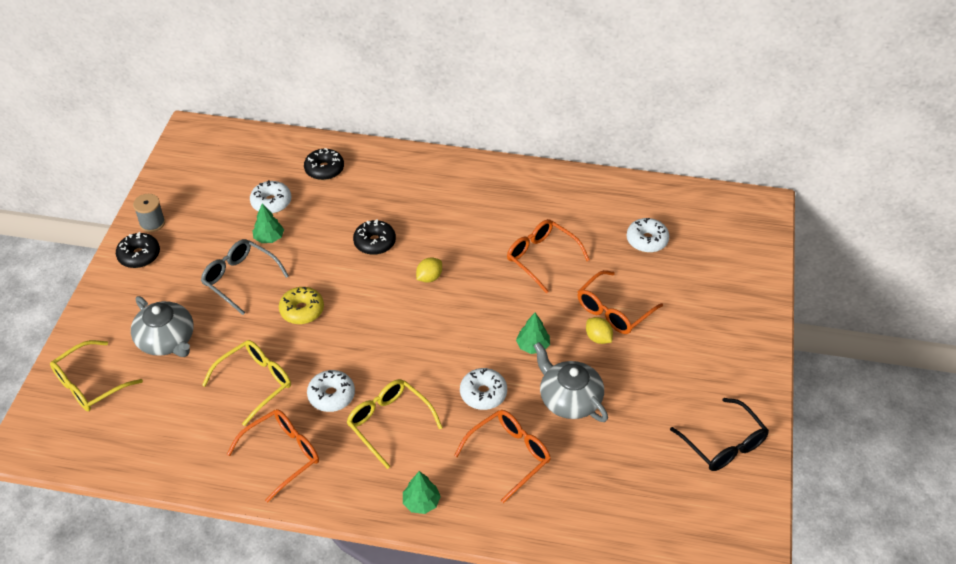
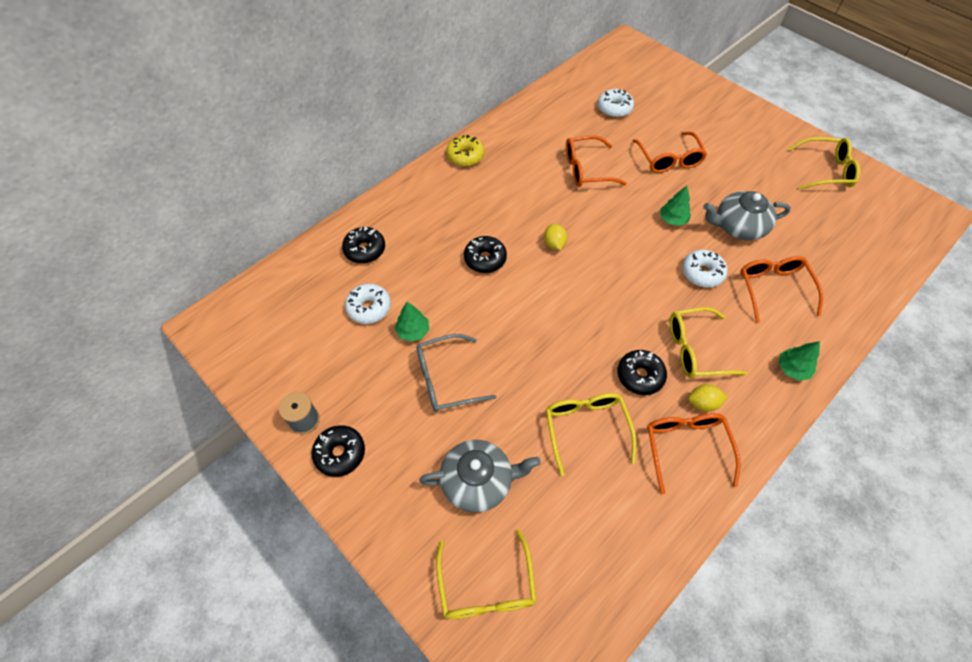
camera: 55 degrees left, 10 degrees up
yellow donut [279,287,324,324] -> yellow donut moved to [446,135,485,167]
white donut [307,370,355,412] -> black donut [617,350,667,395]
yellow lemon [586,317,613,344] -> yellow lemon moved to [688,384,727,412]
black glasses [670,398,769,471] -> yellow glasses [788,137,860,189]

